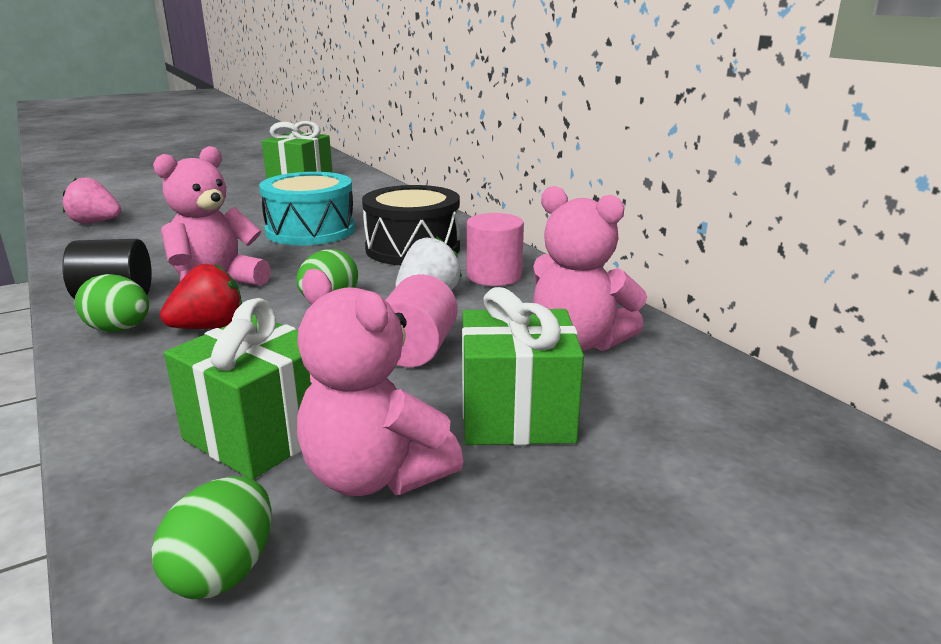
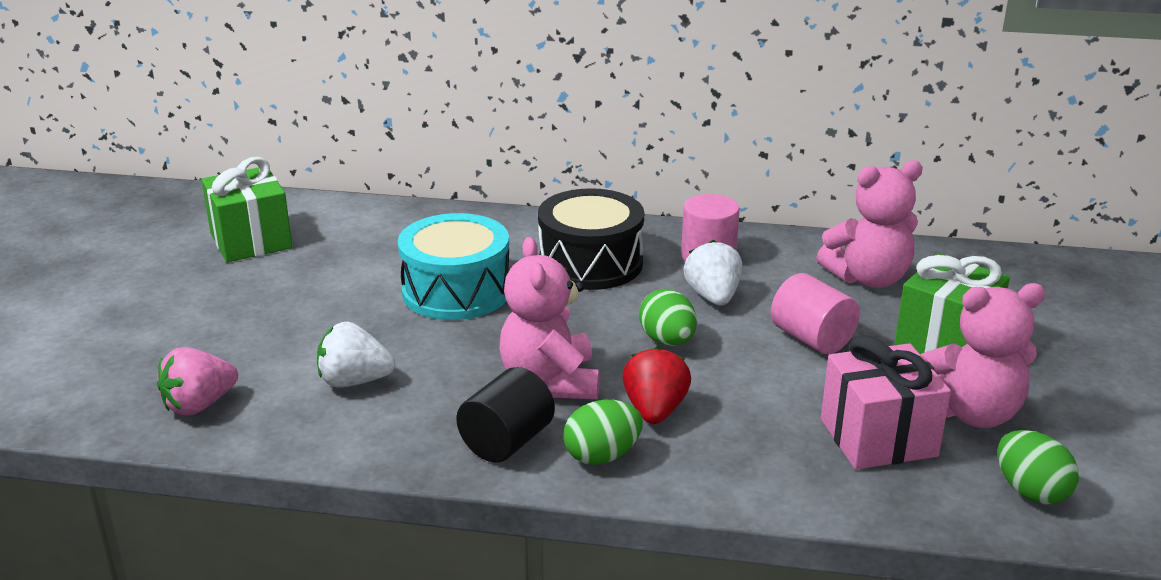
camera: 50 degrees left, 5 degrees up
green gift [164,298,312,479] -> pink gift [821,335,951,470]
none -> white strawberry [317,322,395,388]

